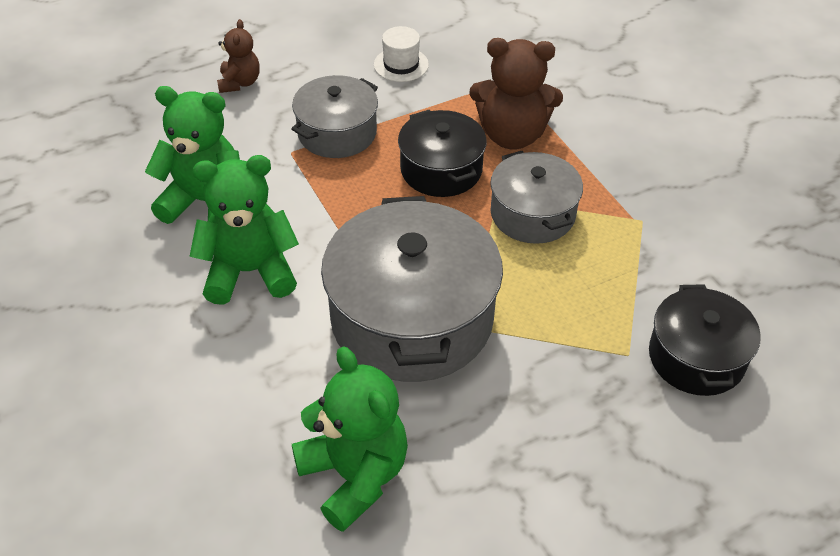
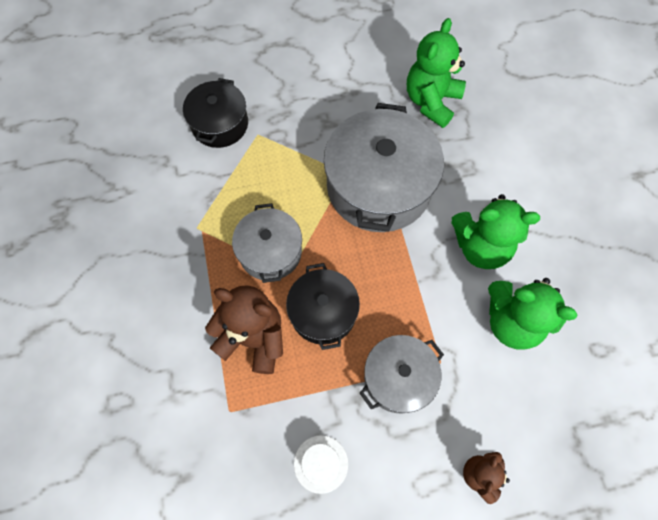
camera: 165 degrees left, 20 degrees up
green teddy bear [292,346,408,532] -> green teddy bear turned 45 degrees clockwise [407,18,466,128]

